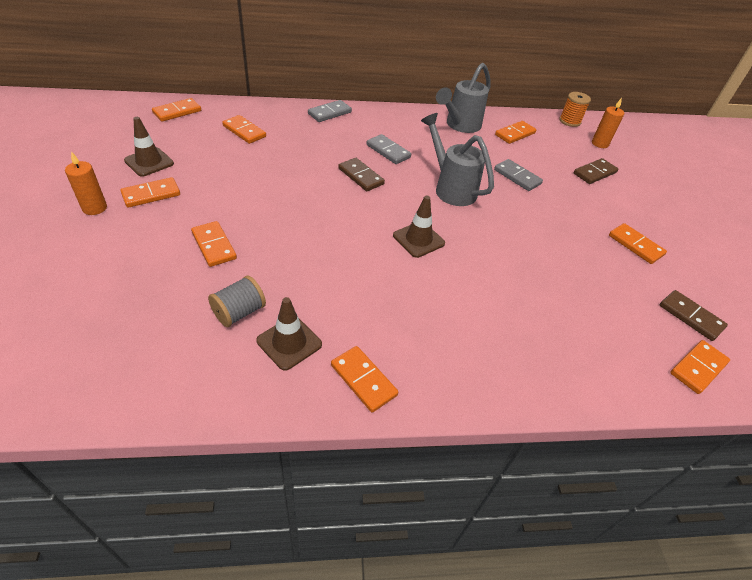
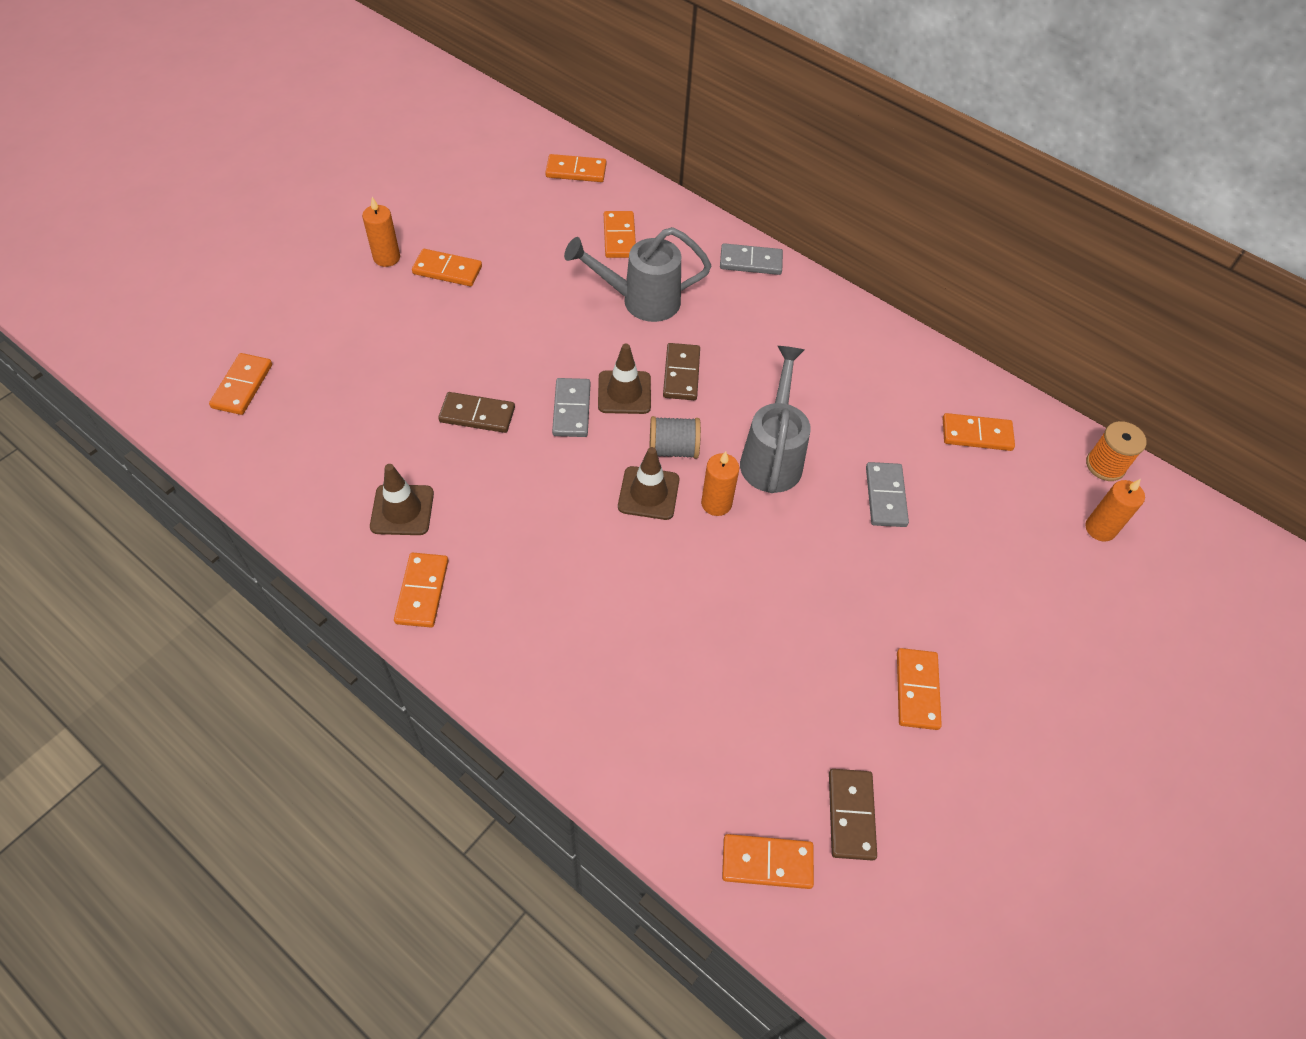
camera: 45 degrees right, 10 degrees up
brown traffic cone [124,117,174,177] -> brown traffic cone moved to [598,344,651,414]
orange domino [191,221,237,267] -> orange domino moved to [209,353,272,415]
grey spool [208,276,266,327] -> grey spool moved to [650,416,701,459]
grey domino [366,134,411,164] -> grey domino moved to [552,378,590,437]
grey watering can [436,63,491,133] -> grey watering can moved to [564,227,711,322]
brown domino [574,158,618,184] -> brown domino moved to [438,392,515,433]
none -> orange candle [701,451,739,516]

